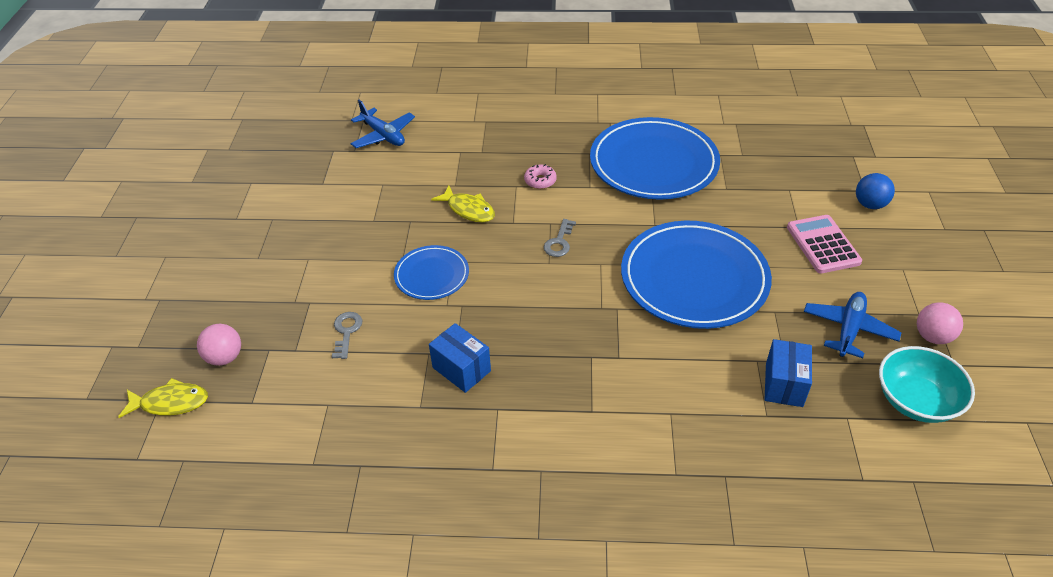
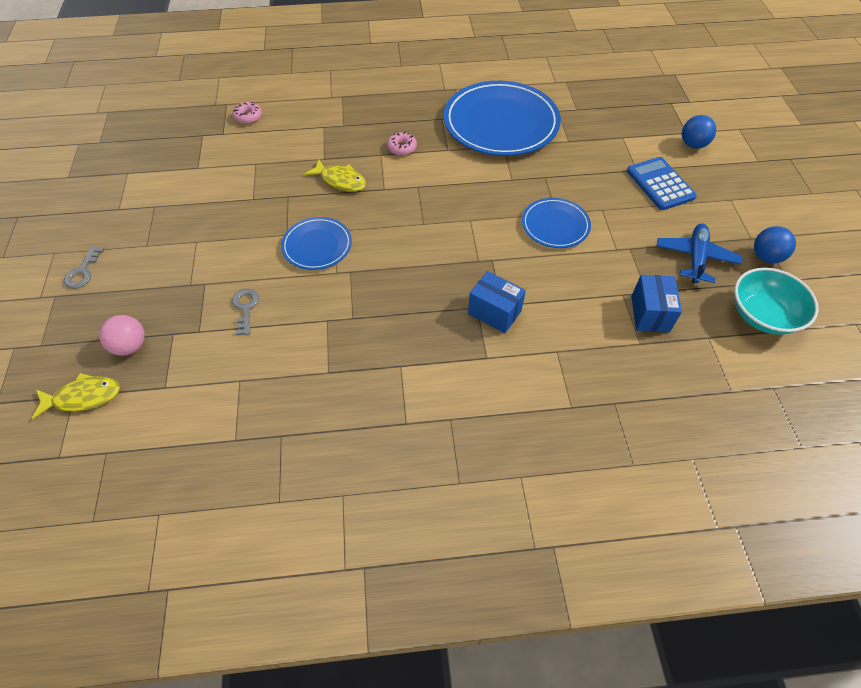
camera: 10 degrees left, 10 degrees up
blue plane [351,100,415,148] -> pink donut [232,102,262,124]
blue box [429,323,491,393] -> blue box moved to [468,271,526,333]
grey key [544,219,576,257] -> grey key moved to [64,246,104,289]
blue plate [621,221,772,329] -> blue plate [522,198,591,248], size x0.52
pink calculator [787,215,862,274] -> blue calculator [627,157,697,210]
pink ball [917,303,963,344] -> blue ball [754,226,796,263]

